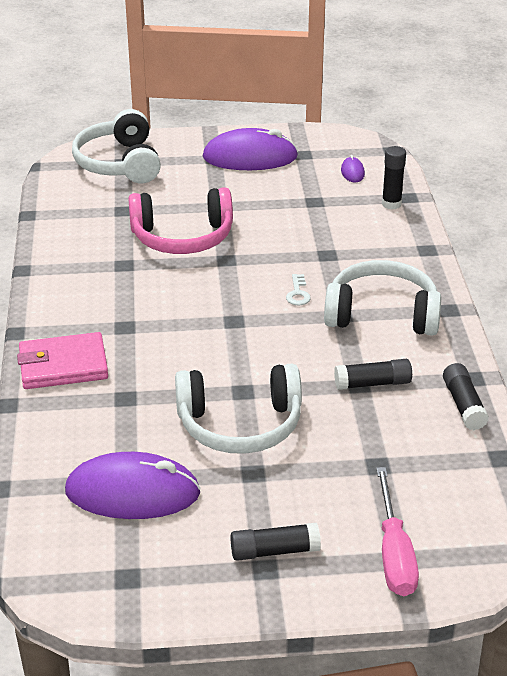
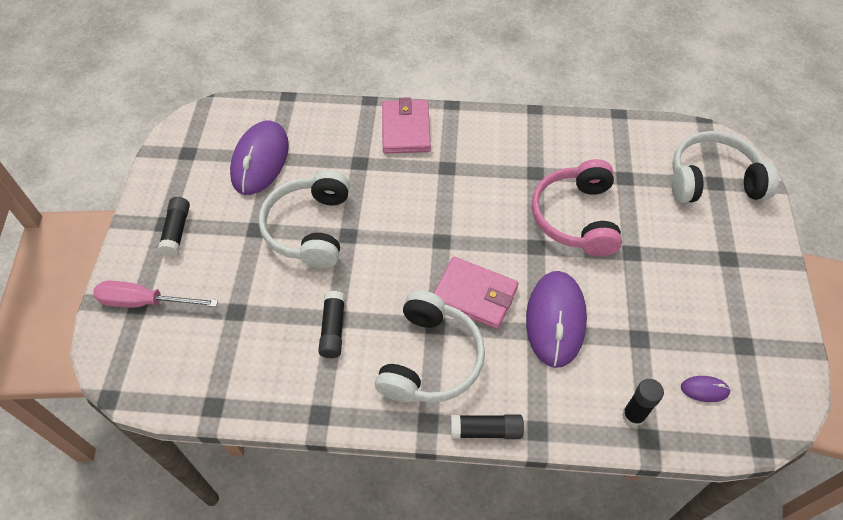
camera: 100 degrees right, 20 degrees up
purple mouse [203,128,298,170] -> purple mouse moved to [526,271,587,368]
white key [286,274,311,306] -> pink wallet [434,257,519,329]
black glue stick [443,363,489,430] -> black glue stick moved to [451,414,524,439]

